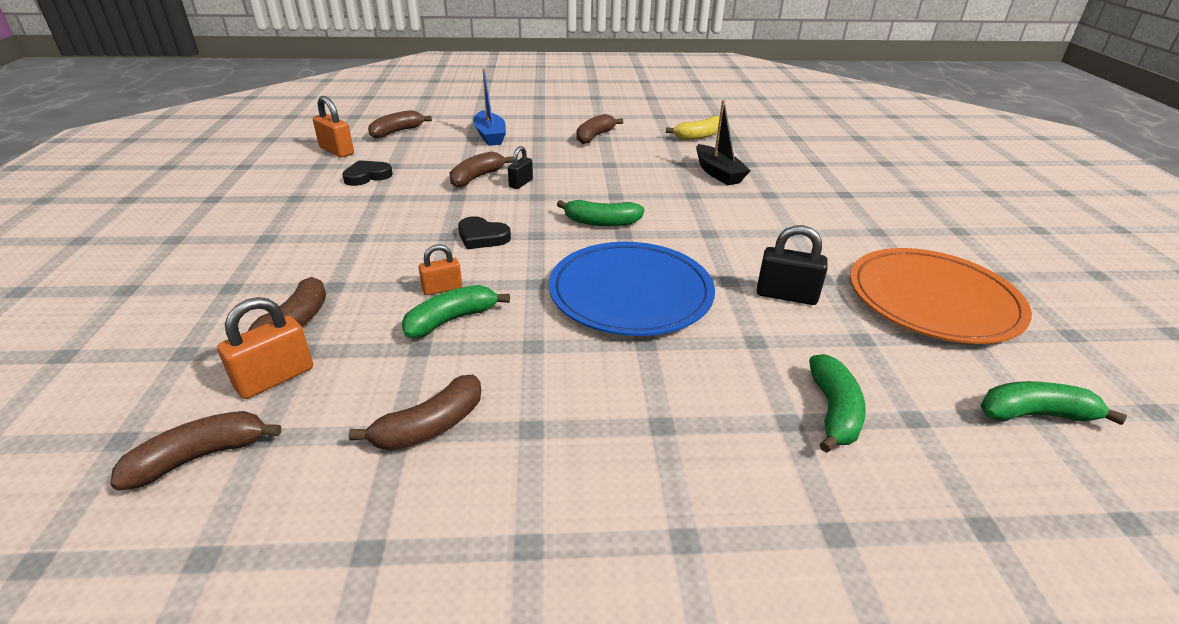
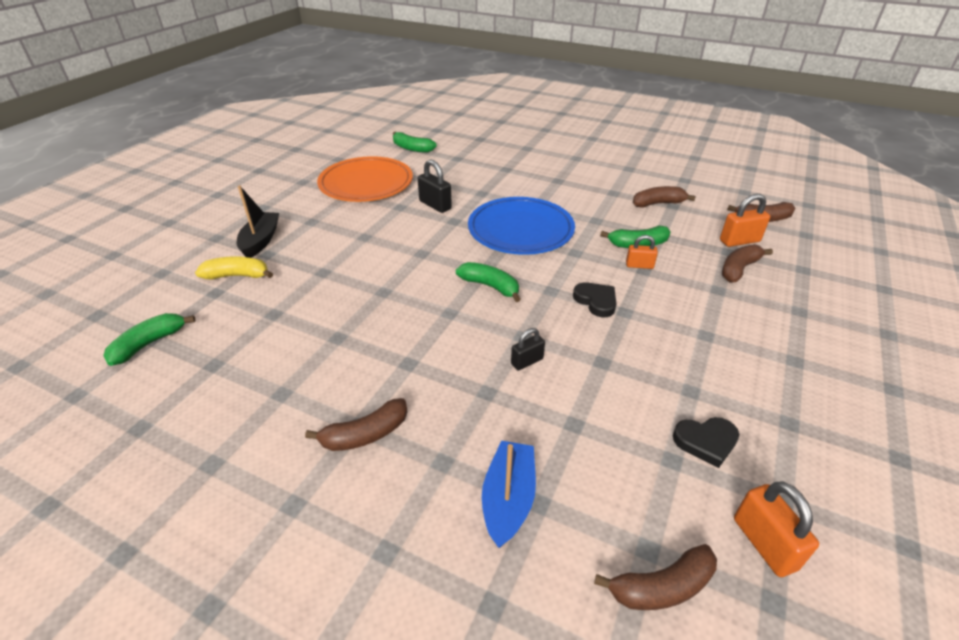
camera: 150 degrees left, 5 degrees up
brown banana [450,151,513,188] -> none
yellow banana [666,116,720,140] -> yellow banana moved to [195,256,273,280]
black boat [696,100,751,185] -> black boat moved to [237,185,279,258]
green banana [809,354,866,453] -> green banana moved to [103,313,195,366]

